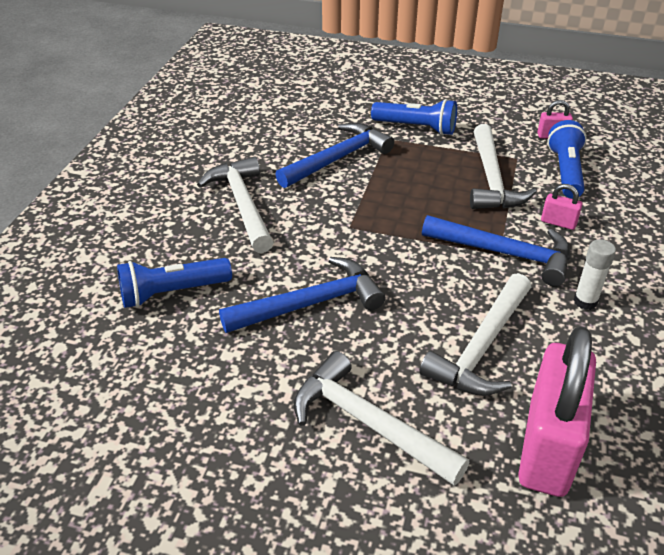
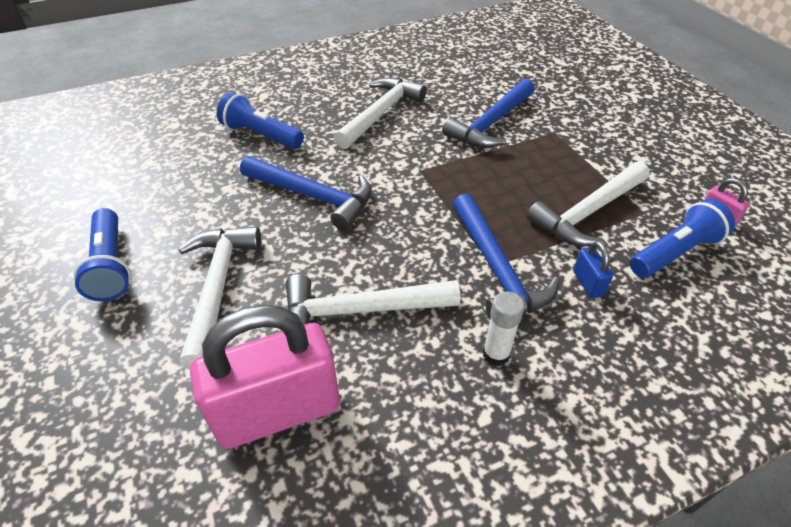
camera: 50 degrees right, 5 degrees up
blue hammer [275,123,394,188] -> blue hammer turned 120 degrees clockwise [442,79,535,148]
blue flashlight [371,99,457,135] -> blue flashlight moved to [73,208,131,302]
pink padlock [541,184,583,230] -> blue padlock [573,241,613,298]

